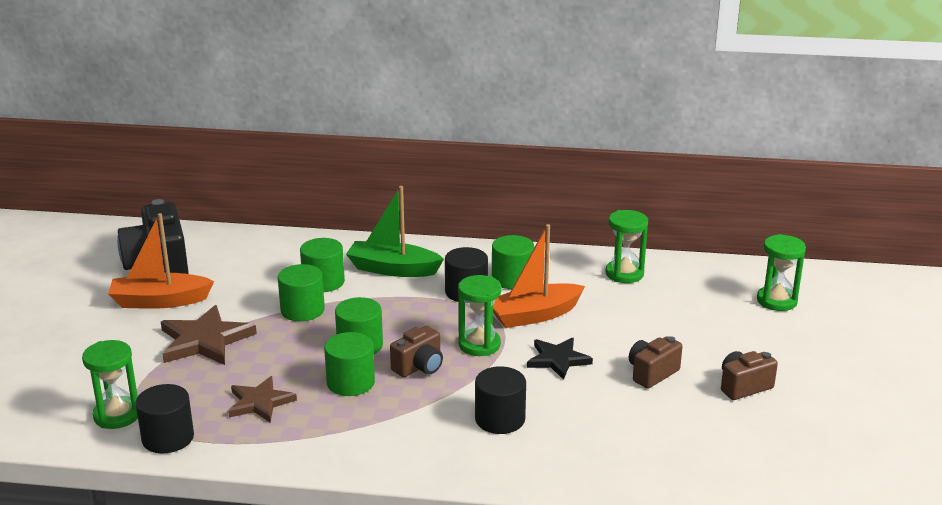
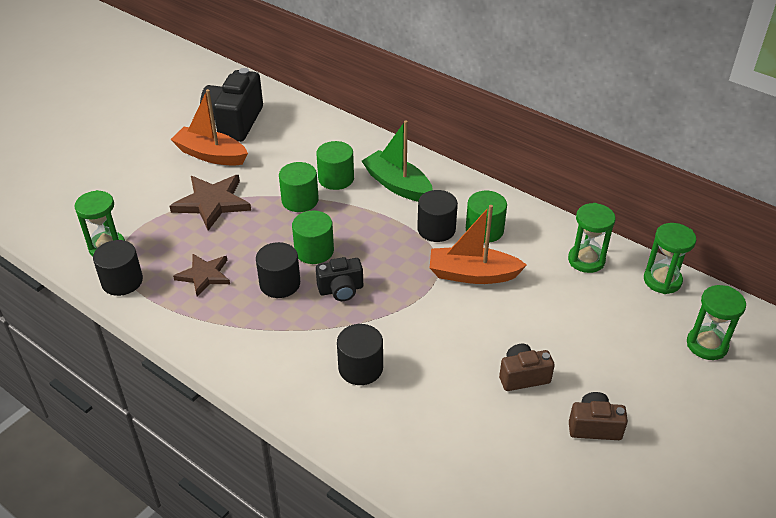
camera: 30 degrees right, 15 degrees up
green cylinder [324,332,375,396] -> black cylinder [256,242,300,298]
brown camera [390,326,443,377] -> black camera [316,257,363,301]
green hourglass [458,275,502,356] -> green hourglass moved to [644,223,696,294]
black star [527,338,593,380] -> none

